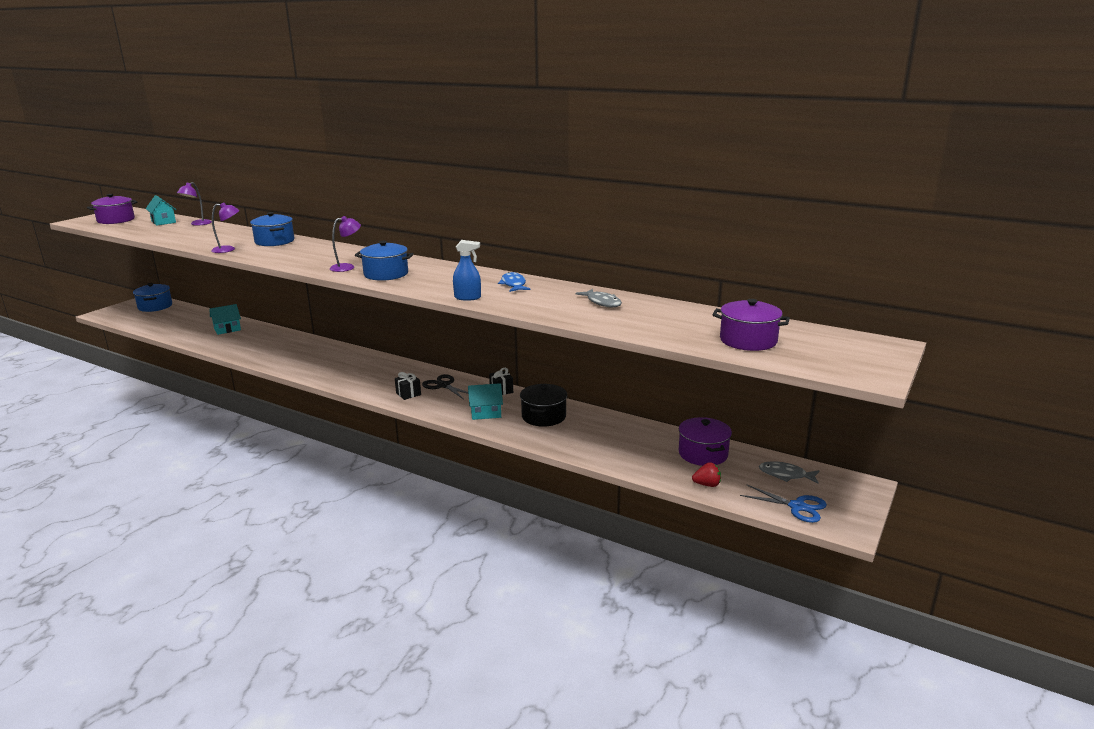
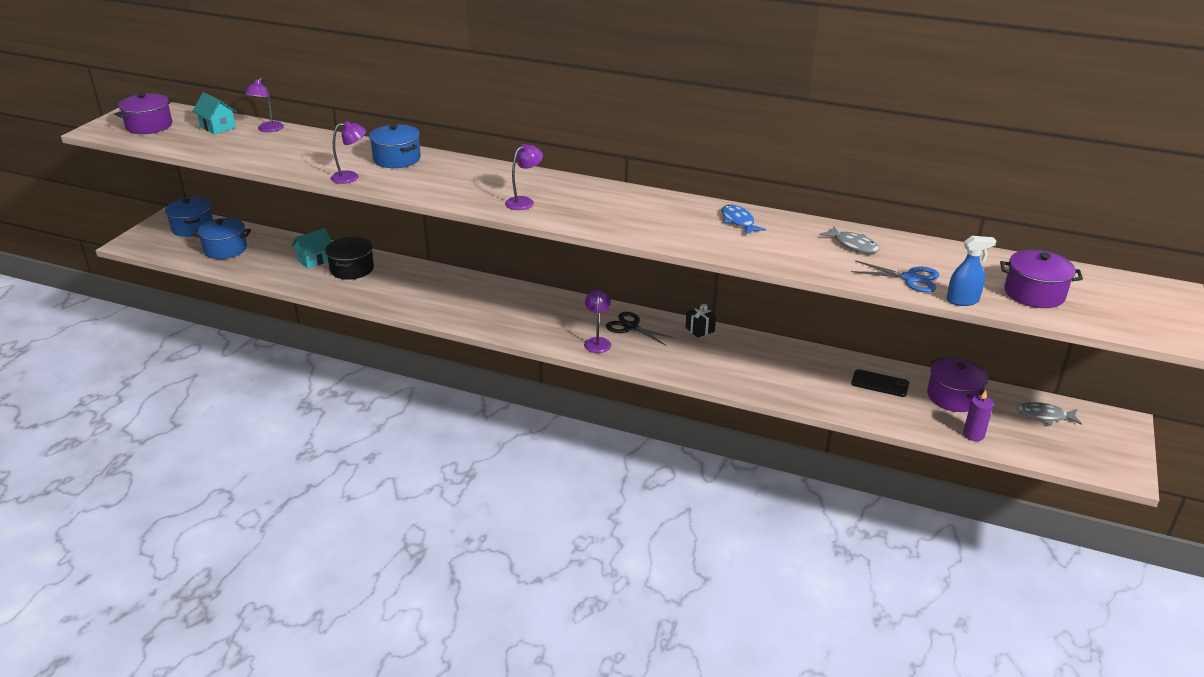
camera: 10 degrees left, 10 degrees up
blue pot [355,241,414,281] -> blue pot moved to [192,218,251,259]
black gift [395,372,421,400] -> purple lamp [584,290,611,353]
blue spray bottle [453,240,481,301] -> blue spray bottle moved to [946,236,996,306]
turquoise house [468,383,503,420] -> none
black pot [520,384,567,427] -> black pot moved to [325,237,374,280]
red strawberry [692,462,721,487] -> purple candle [963,390,994,441]
blue scissors [740,484,827,523] -> blue scissors moved to [851,260,939,293]
none -> black phone [851,369,909,397]

